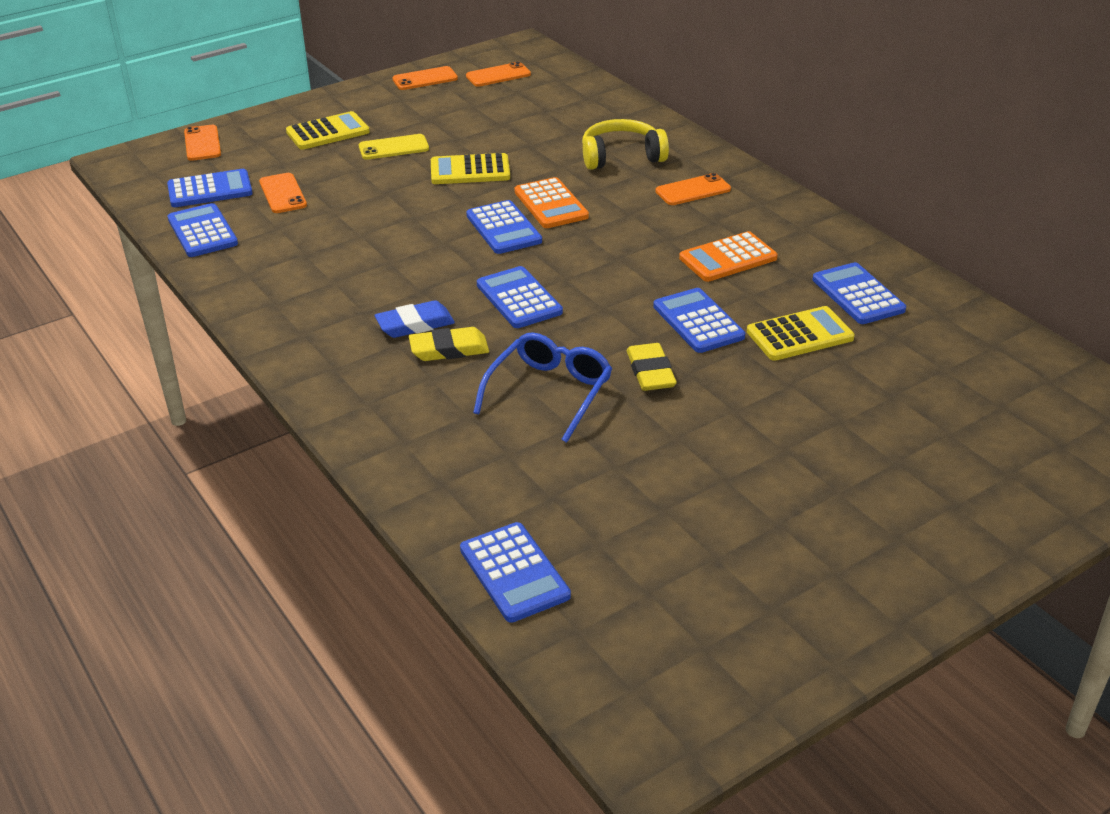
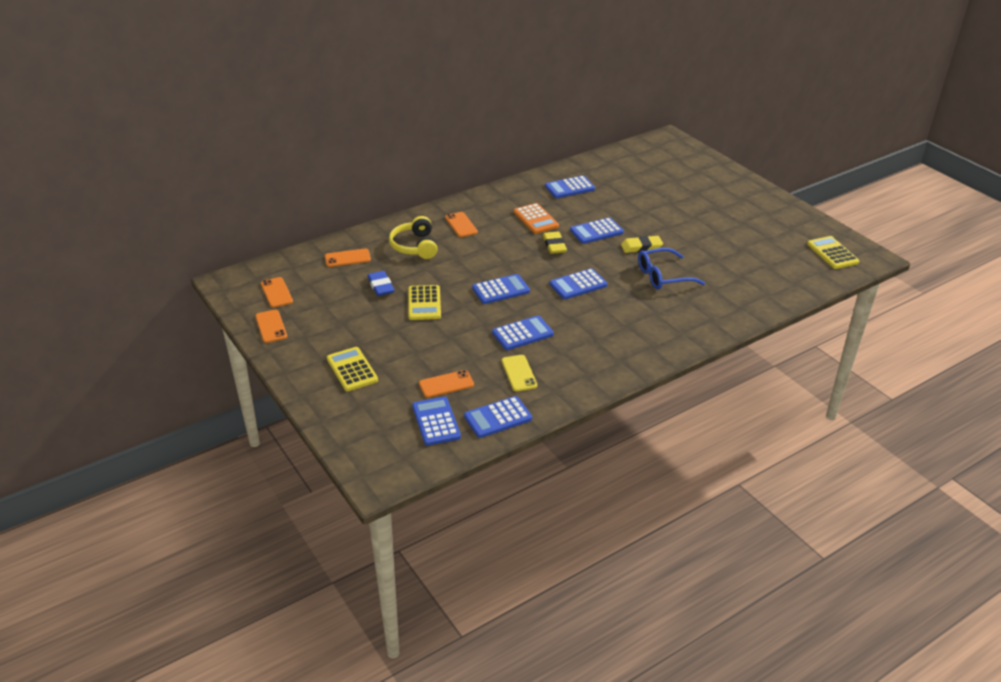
camera: 90 degrees left, 0 degrees up
orange phone [184,125,221,161] -> orange phone moved to [325,248,371,267]
yellow phone [359,134,429,160] -> yellow phone moved to [502,355,537,391]
blue eraser [375,300,455,338] -> blue eraser moved to [367,271,394,296]
yellow eraser [409,327,489,361] -> yellow eraser moved to [543,232,567,254]
blue calculator [460,522,571,623] -> blue calculator moved to [492,315,554,350]
blue glasses [473,332,612,443] -> blue glasses turned 45 degrees counterclockwise [638,248,705,290]
orange calculator [515,177,589,228] -> none
yellow calculator [747,306,855,361] -> yellow calculator moved to [807,236,859,269]

